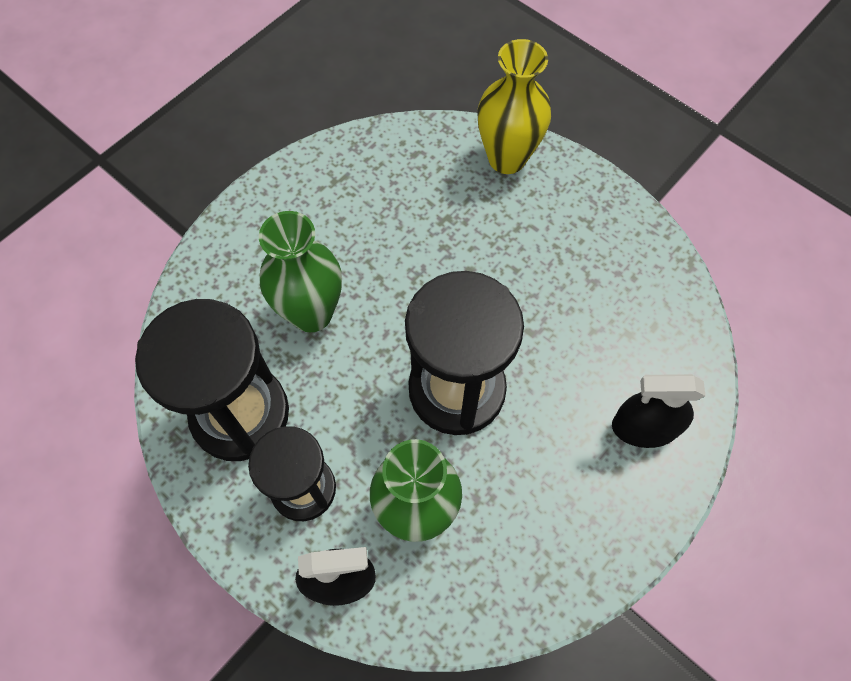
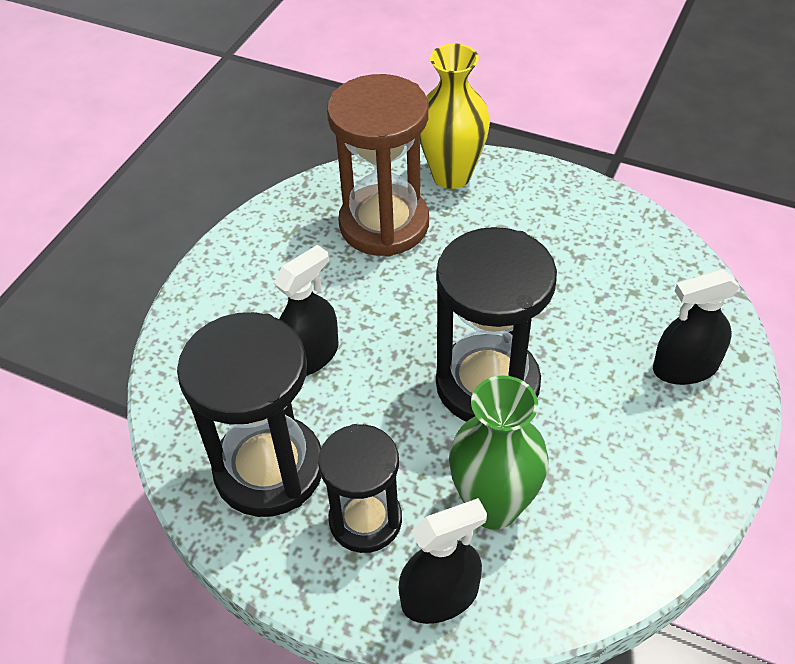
camera: 15 degrees left, 15 degrees down
green vase [259,211,342,332] -> black spray bottle [274,245,338,376]
none -> brown hourglass [327,74,429,257]

